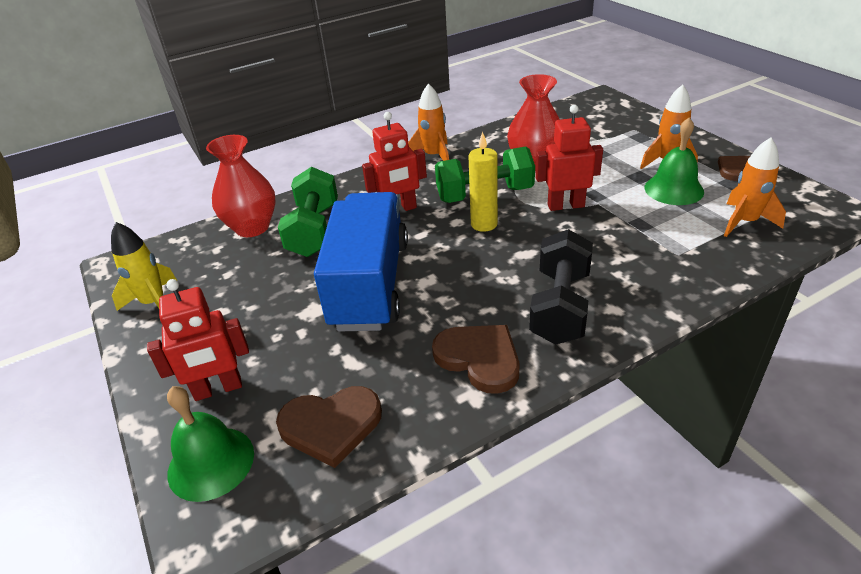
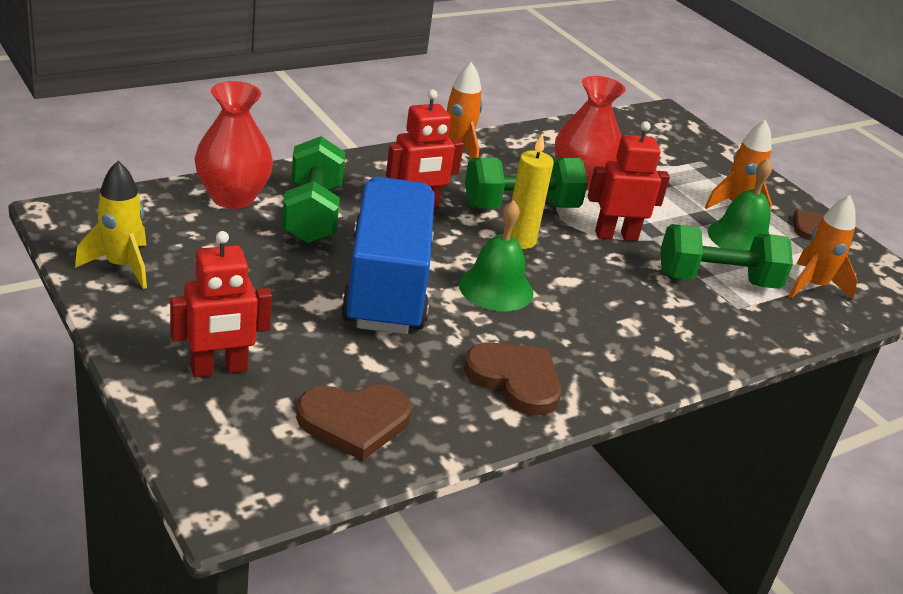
camera: 10 degrees left, 5 degrees down
green bell [167,386,254,502] -> green bell moved to [459,200,533,312]
black dumbbell [529,229,593,345] -> none
none -> green dumbbell [661,224,793,289]

